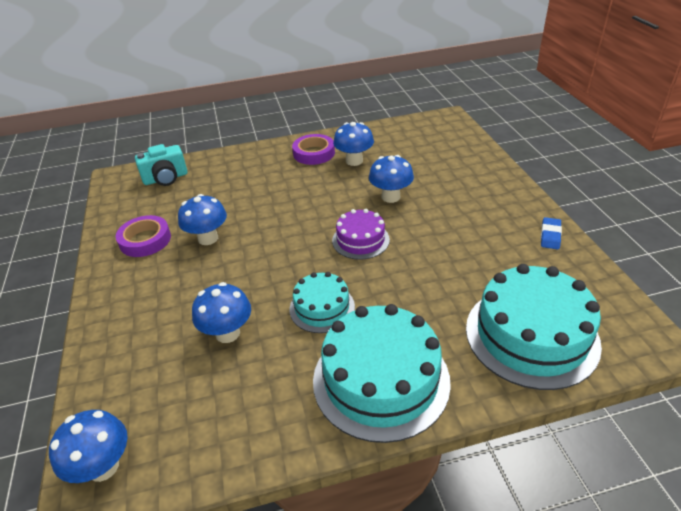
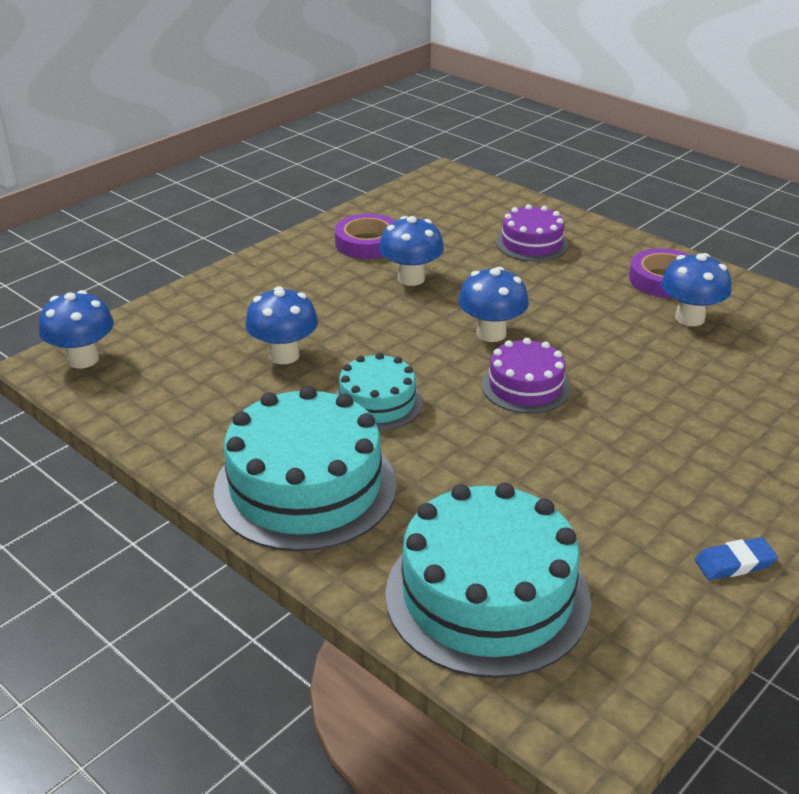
camera: 55 degrees right, 5 degrees down
turquoise camera [135,144,187,186] -> none
blue mushroom [369,155,414,203] -> blue mushroom moved to [458,267,529,342]
none -> purple cake [496,204,568,261]

